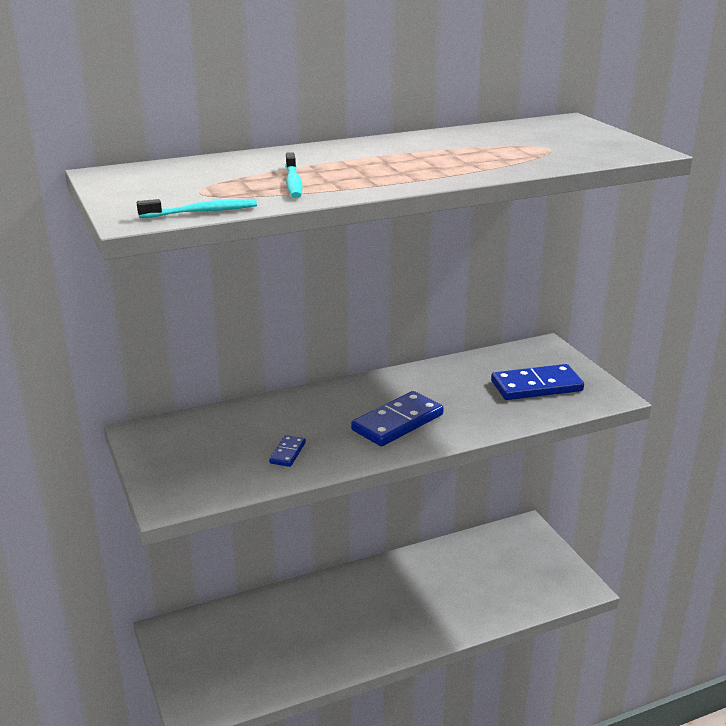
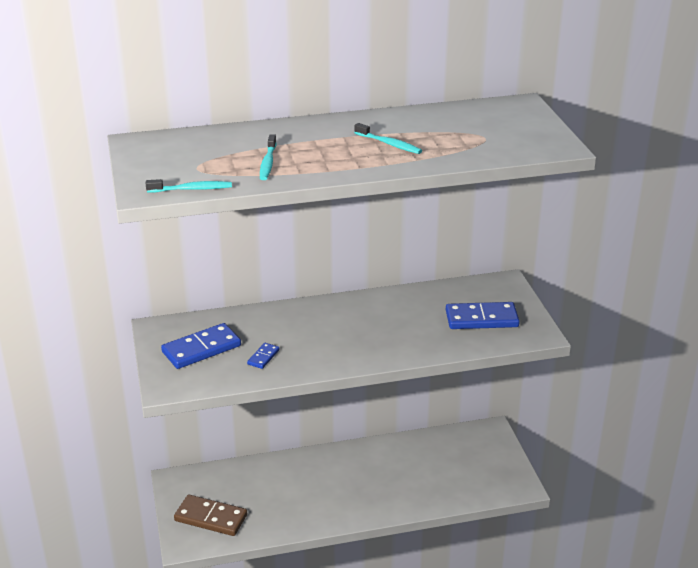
camera: 10 degrees right, 5 degrees up
blue domino [351,391,444,446] -> blue domino moved to [161,323,241,369]
none -> brown domino [174,495,247,536]
none -> turquoise toothbrush [354,123,422,154]

